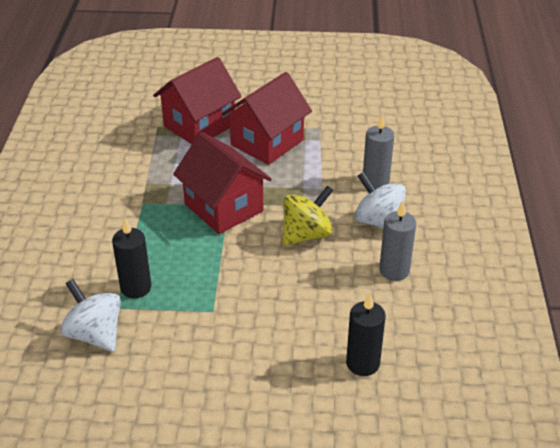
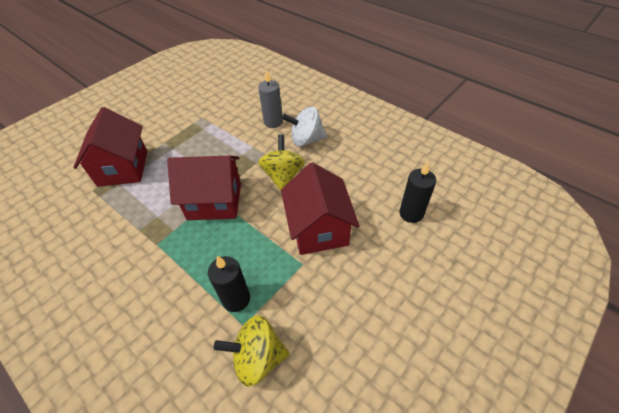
camera: 50 degrees left, 10 degrees up
white spinning top [60,279,121,352] -> yellow spinning top [214,315,290,387]
red house [222,72,312,165] -> red house moved to [281,162,360,255]
grey candle [379,201,416,281] -> none

